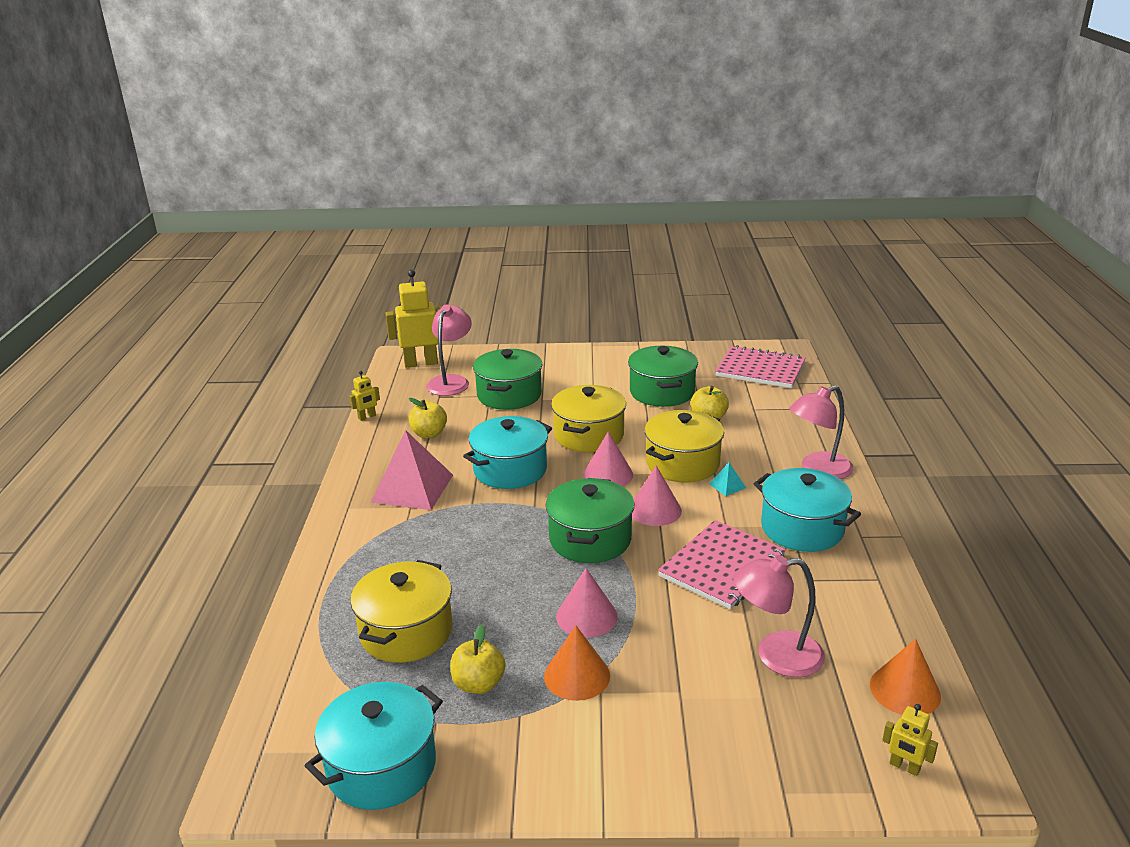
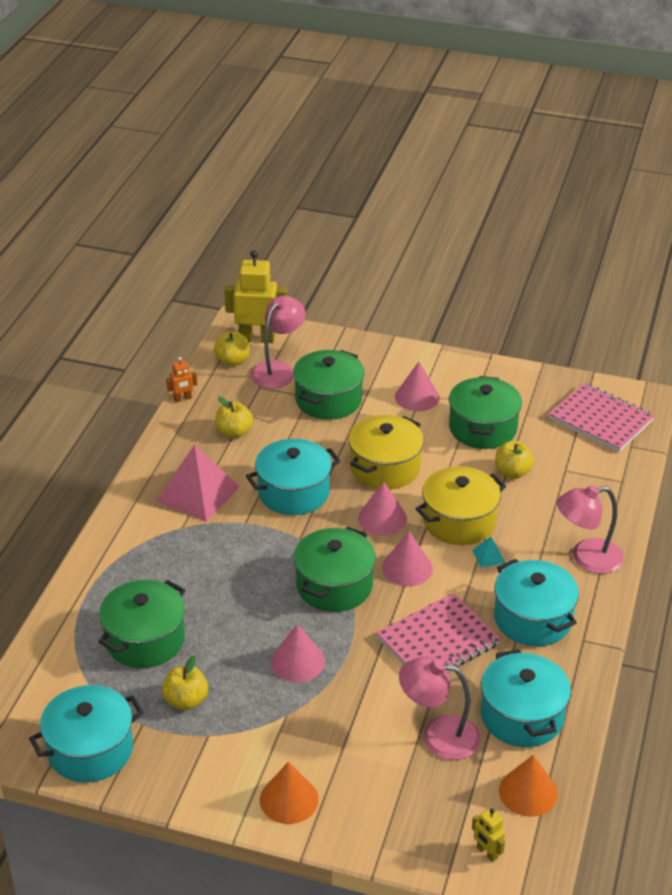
camera: 15 degrees right, 10 degrees up
yellow robot [350,371,380,421] -> orange robot [166,357,197,402]
yellow pot [350,560,453,663] -> green pot [98,580,185,668]
orange cone [544,626,610,701] -> orange cone moved to [260,762,319,824]
none -> yellow apple [214,331,250,366]
none -> pink cone [395,362,440,411]
none -> turquoise pot [481,649,571,747]

